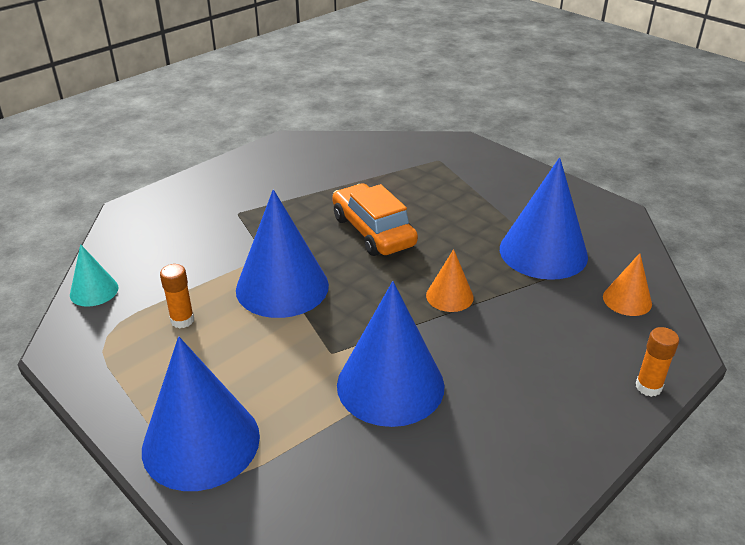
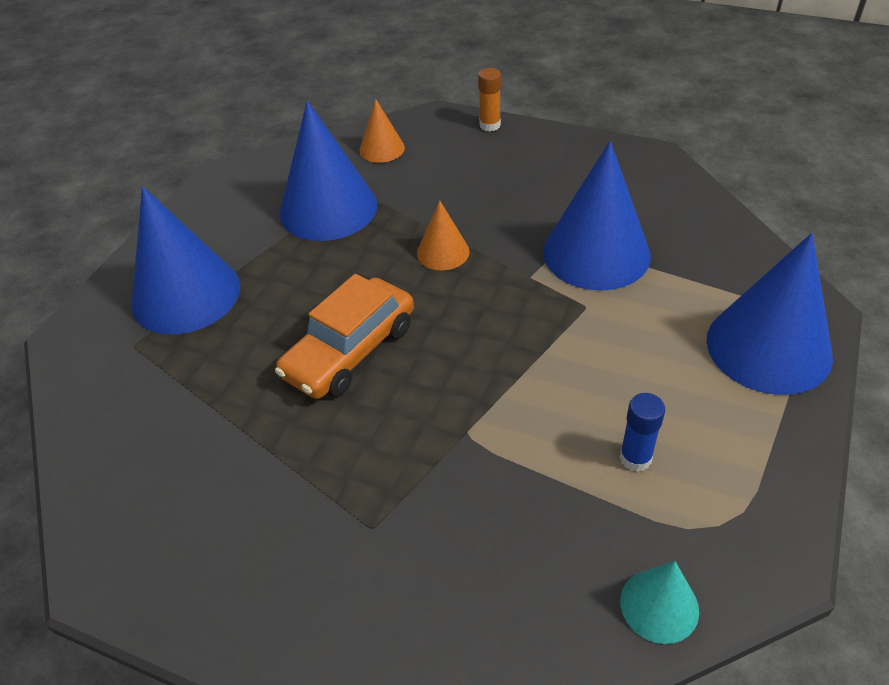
camera: 110 degrees left, 10 degrees up
orange glue stick [160,264,194,329] -> blue glue stick [620,393,665,472]
blue cone [236,189,329,318] -> blue cone moved to [131,187,240,334]

